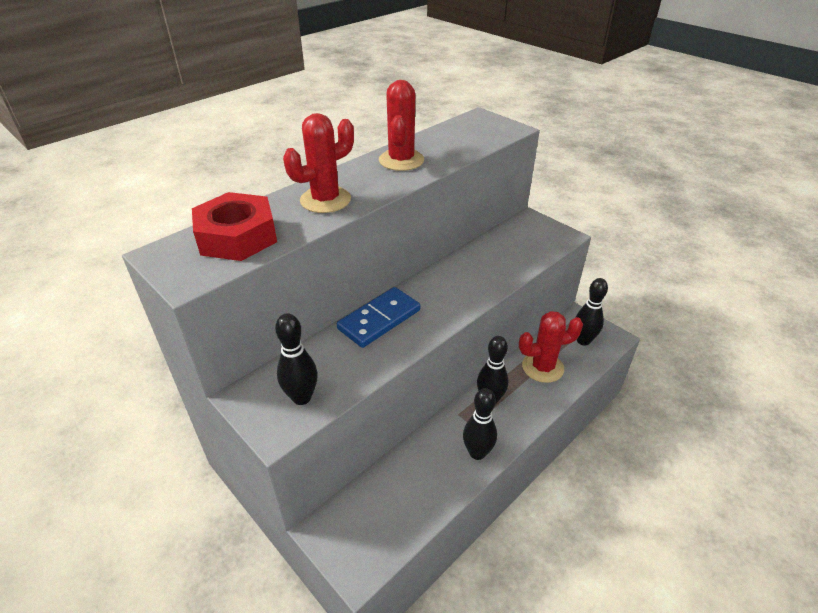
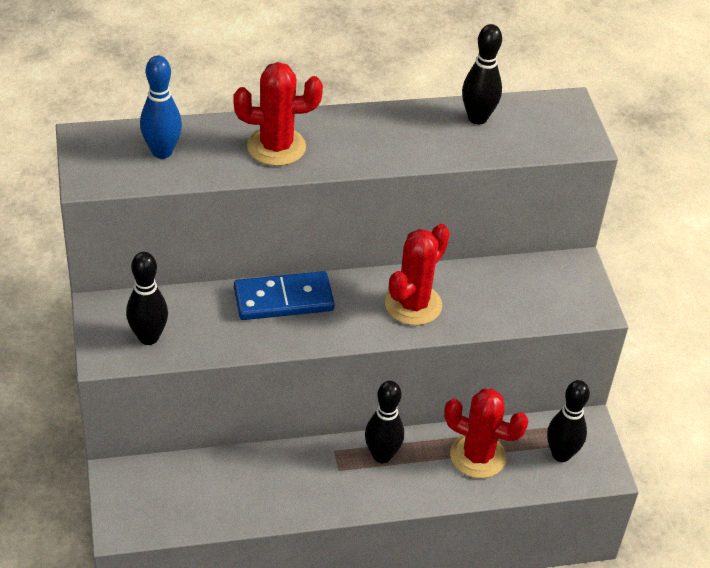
camera: 30 degrees right, 5 degrees up
red nut [192,192,277,261] -> blue bowling pin [140,55,182,159]
red cactus [379,80,424,171] -> red cactus moved to [385,224,450,325]
black bowling pin [463,388,497,460] -> black bowling pin moved to [462,24,502,125]

